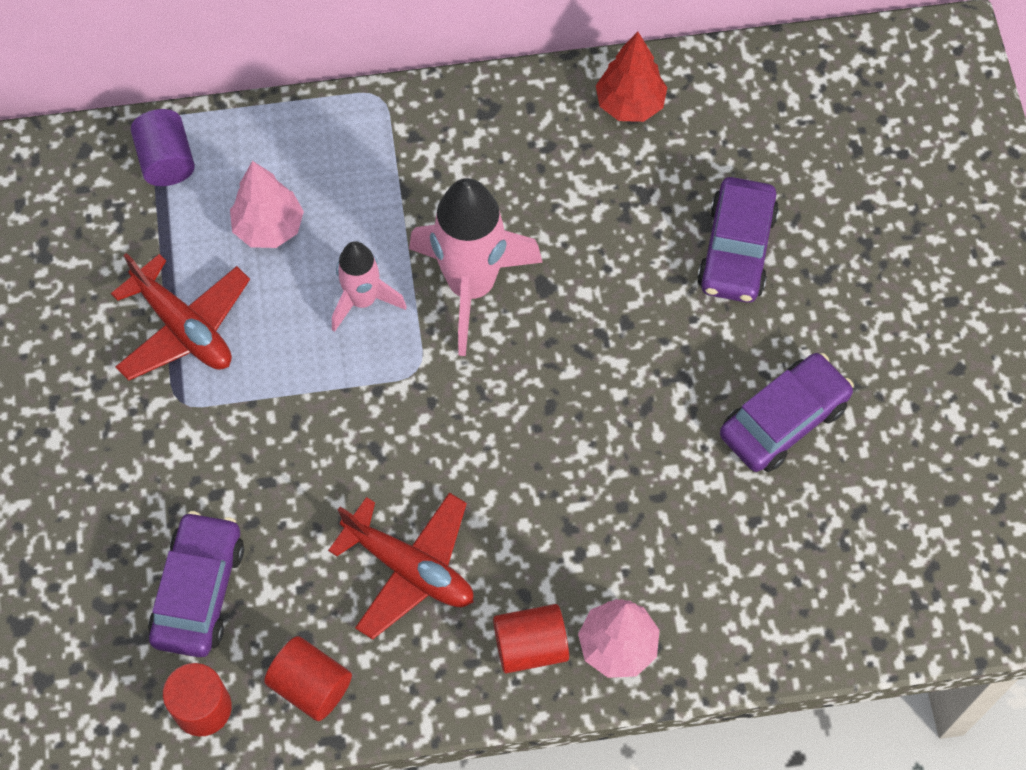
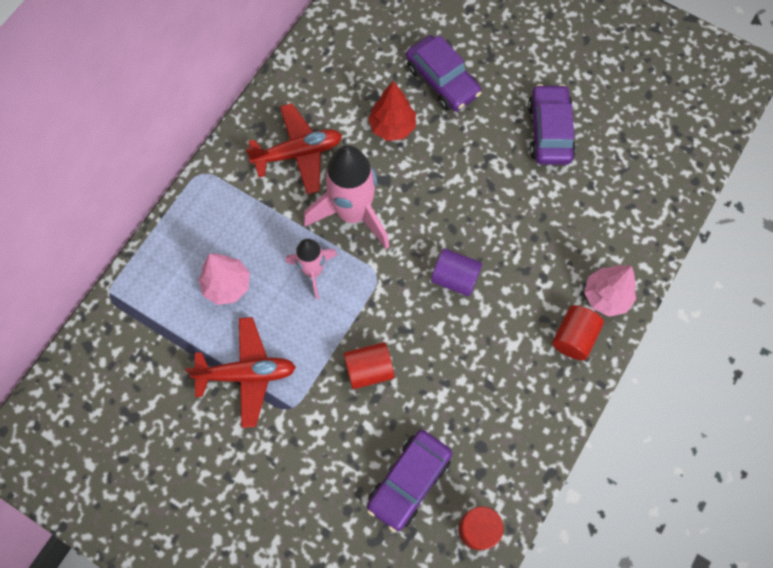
camera: 50 degrees left, 5 degrees up
purple cylinder [131,109,195,186] -> purple cylinder moved to [431,248,482,297]
purple car [148,511,244,657] -> purple car turned 105 degrees counterclockwise [367,430,452,532]
red cylinder [264,636,352,721] -> red cylinder moved to [344,342,394,389]
red plane [328,493,473,640] -> red plane moved to [246,103,342,194]
red tree [596,32,667,122] -> red tree moved to [368,81,416,141]

